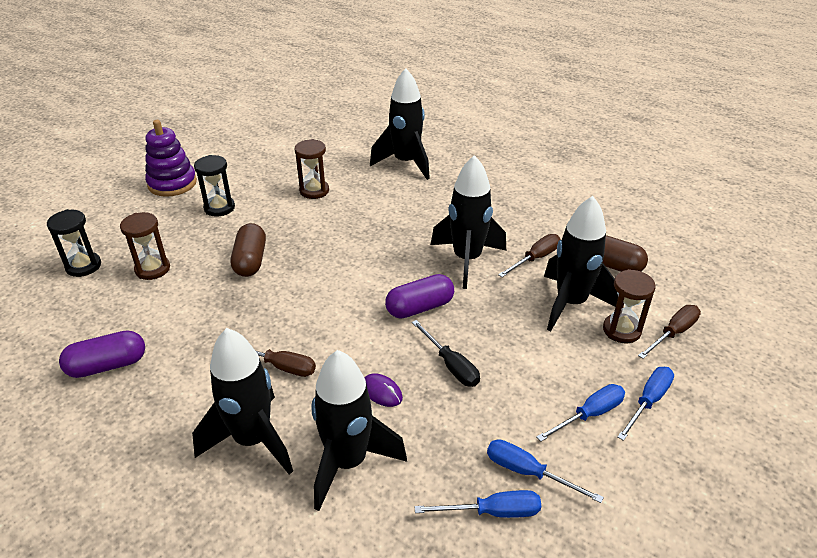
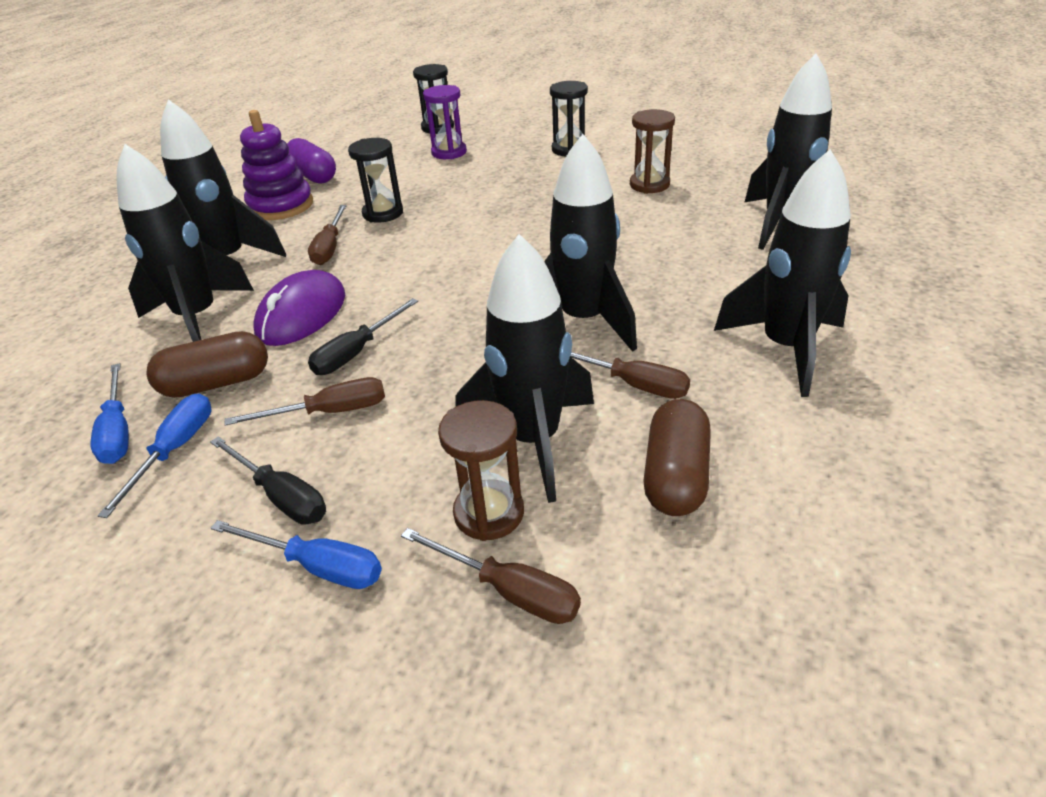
camera: 75 degrees right, 0 degrees up
brown hourglass [120,212,170,280] -> purple hourglass [423,85,467,159]
purple stacking toy [145,120,197,197] -> purple stacking toy moved to [240,110,313,220]
brown capsule [231,223,266,277] -> brown capsule moved to [146,331,268,398]
purple mouse [364,373,403,407] -> purple mouse [254,270,345,346], size x1.94
purple capsule [385,274,454,319] -> none
blue screwdriver [536,384,625,442] -> black screwdriver [210,436,326,525]
none -> brown screwdriver [224,377,385,426]
none -> black hourglass [348,138,403,223]
none -> black rocket [714,149,851,397]

